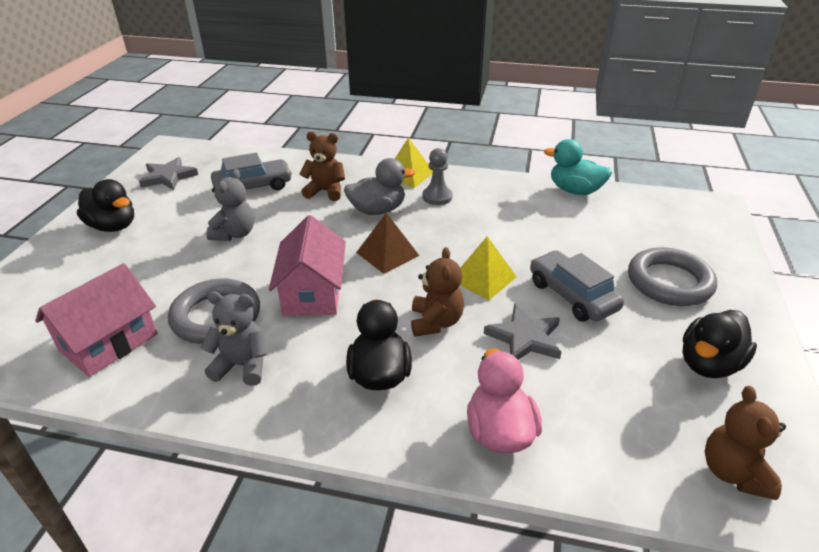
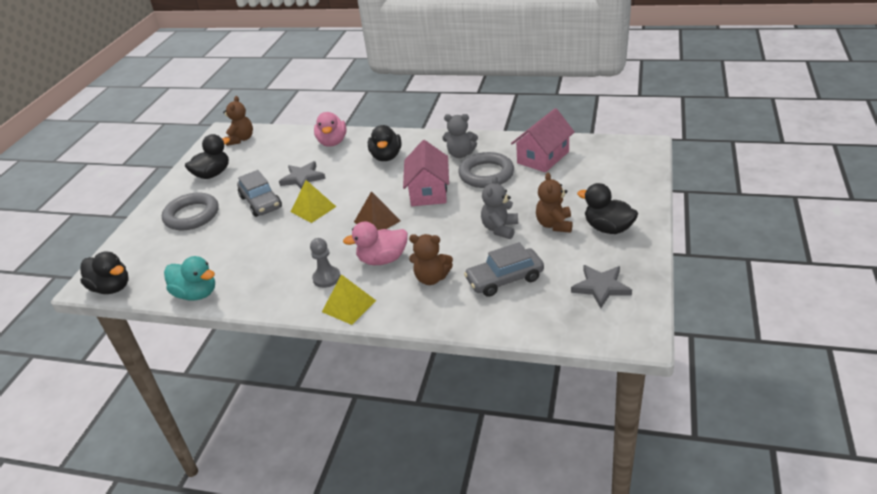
camera: 175 degrees left, 0 degrees up
grey duck [344,158,415,215] -> pink duck [343,221,408,265]
brown teddy bear [411,247,464,337] -> brown teddy bear moved to [536,172,573,233]
none -> black duck [80,251,129,294]

